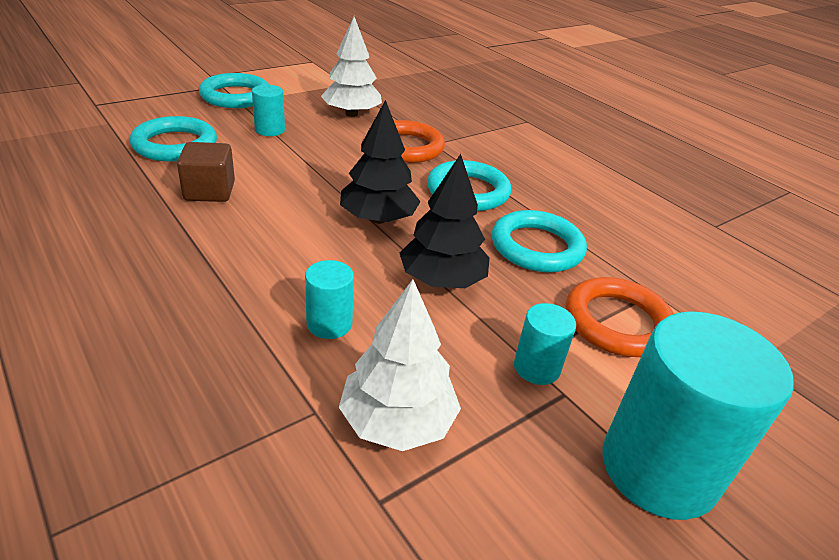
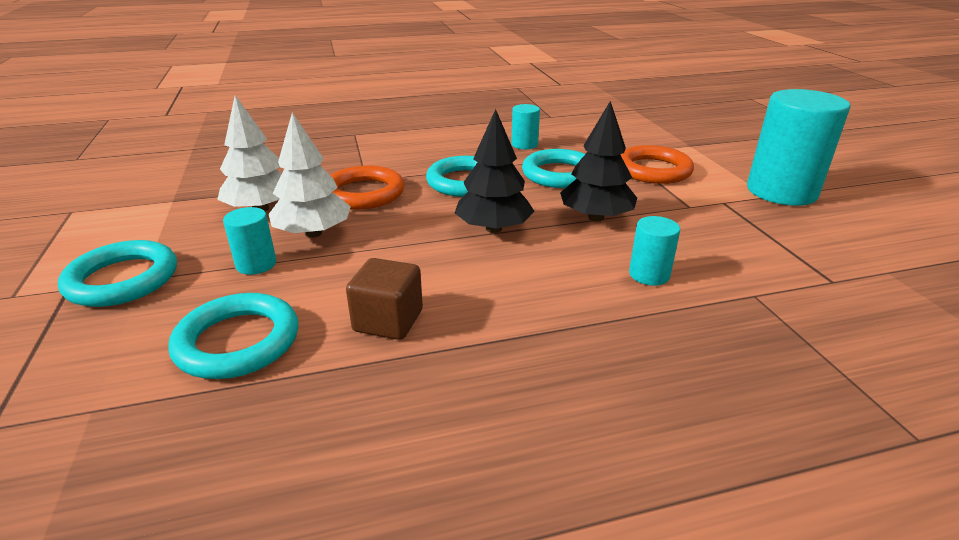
camera: 65 degrees left, 5 degrees down
white tree [339,279,461,451] -> white tree moved to [269,112,351,238]
turquoise cylinder [514,303,576,385] -> turquoise cylinder moved to [511,104,540,149]

